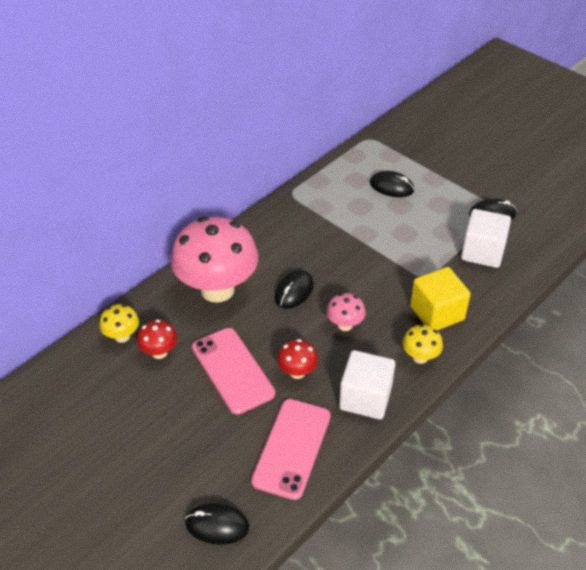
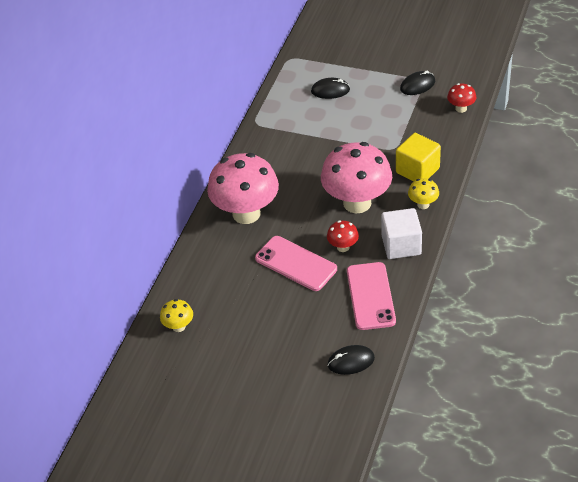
camera: 20 degrees left, 0 degrees up
yellow mushroom [99,304,139,343] -> yellow mushroom moved to [160,299,193,332]
red mushroom [137,320,177,359] -> red mushroom moved to [447,83,476,113]
black mouse [275,270,314,309] -> none
pink mushroom [327,293,366,331] -> pink mushroom [321,142,392,213], size x2.28
white cube [461,209,511,268] -> none

